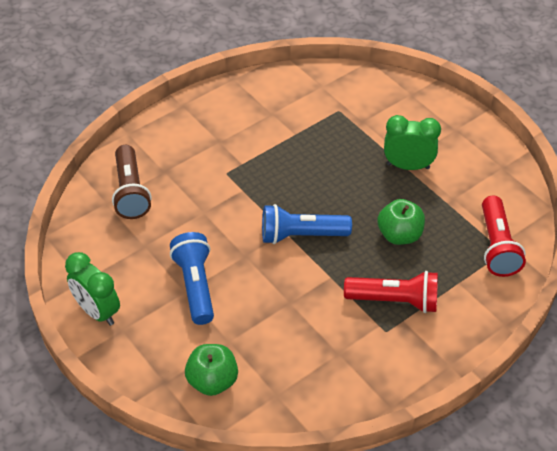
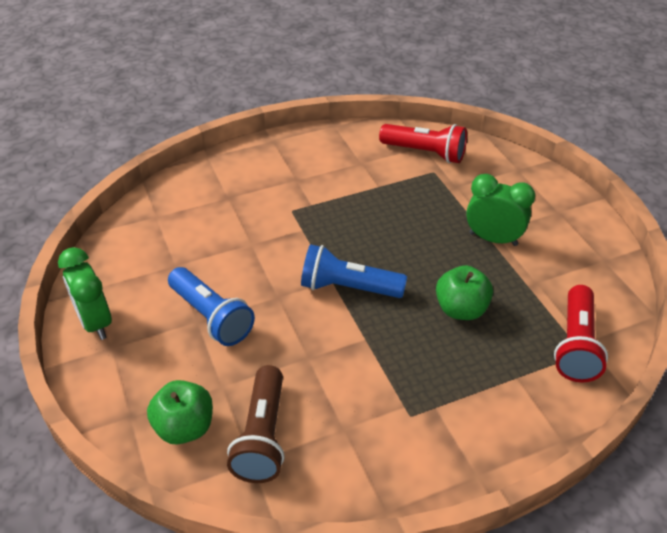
camera: 15 degrees right, 5 degrees down
brown flashlight [112,145,151,219] -> brown flashlight moved to [227,365,285,483]
blue flashlight [170,232,214,325] -> blue flashlight turned 135 degrees clockwise [168,267,255,346]
red flashlight [344,271,438,313] -> red flashlight moved to [379,124,467,163]

